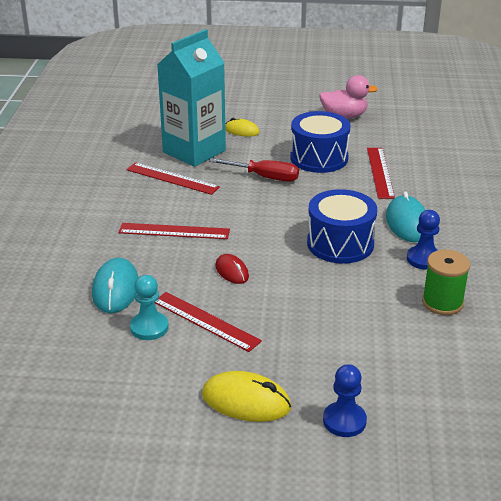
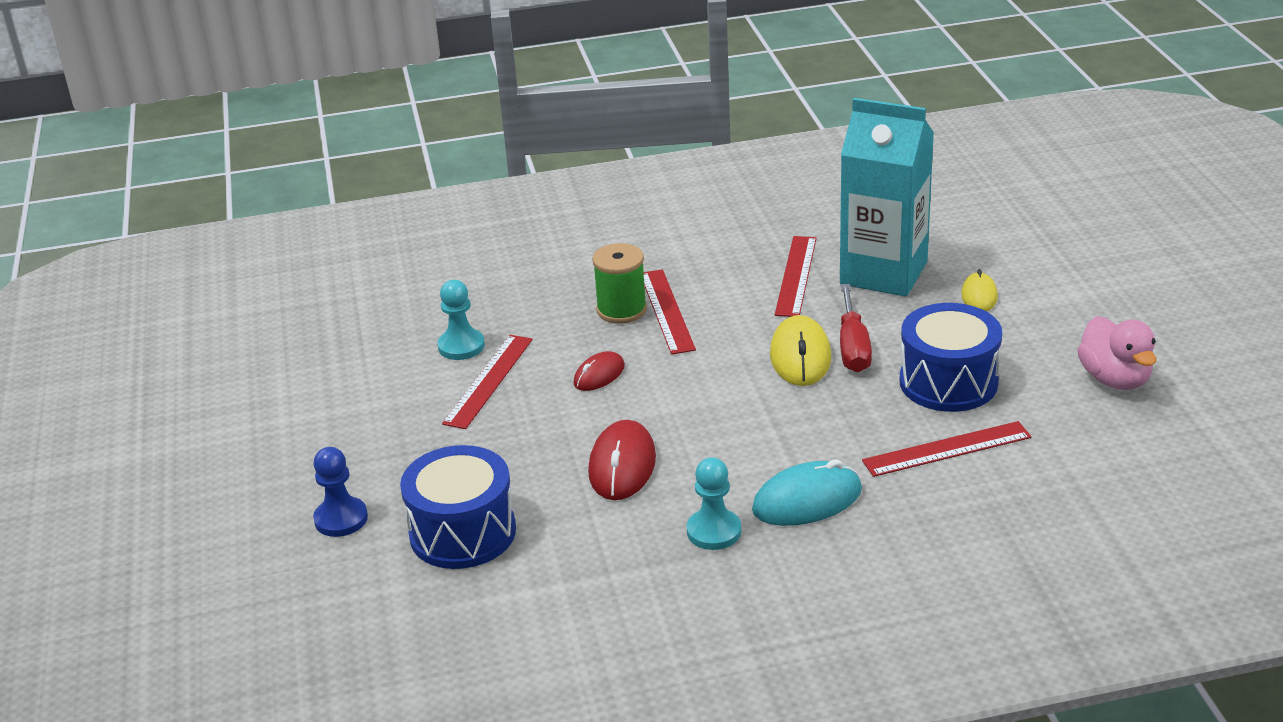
camera: 75 degrees right, 0 degrees up
turquoise mouse [92,258,138,313] -> none
yellow mouse [202,371,291,422] -> yellow mouse moved to [770,315,831,386]
blue drum [307,189,377,264] -> blue drum moved to [400,445,516,569]
blue pawn [407,210,440,270] -> turquoise pawn [687,457,741,550]
green spool [422,249,470,315] -> green spool moved to [592,243,647,324]
none -> red mouse [588,420,656,500]

